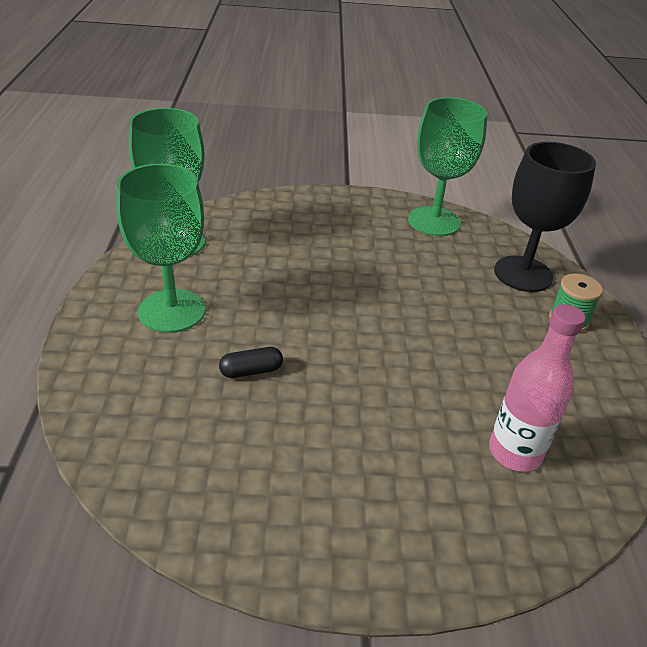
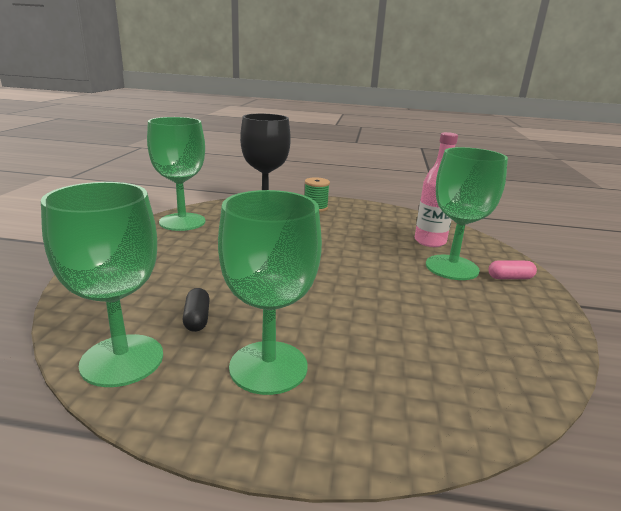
camera: 80 degrees left, 15 degrees down
black capsule [219,347,283,378] -> black capsule moved to [183,288,210,332]
none -> green goblet [426,147,508,280]
none -> pink capsule [488,260,537,279]

